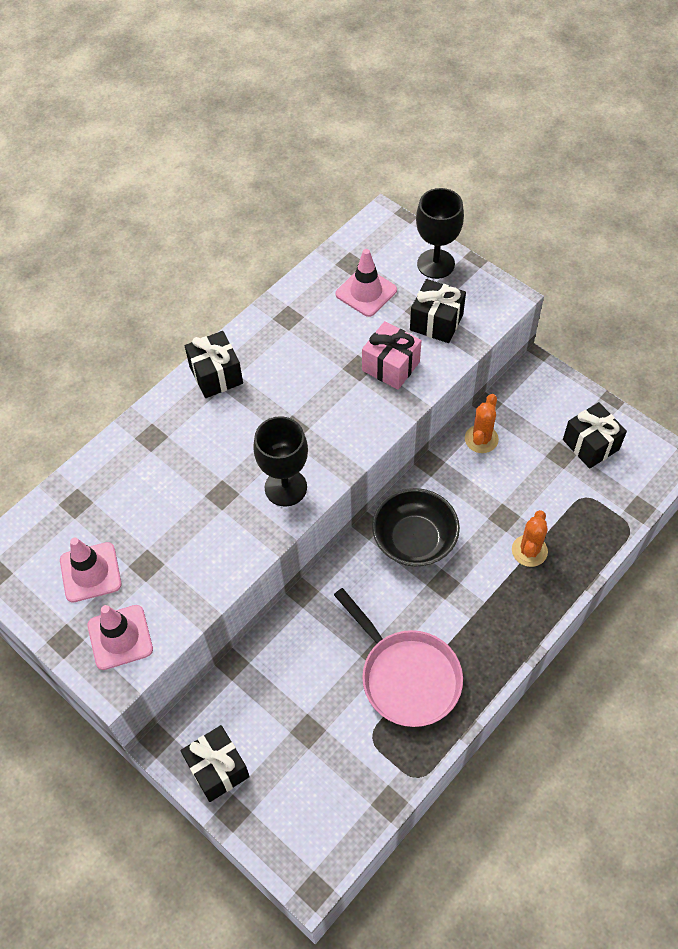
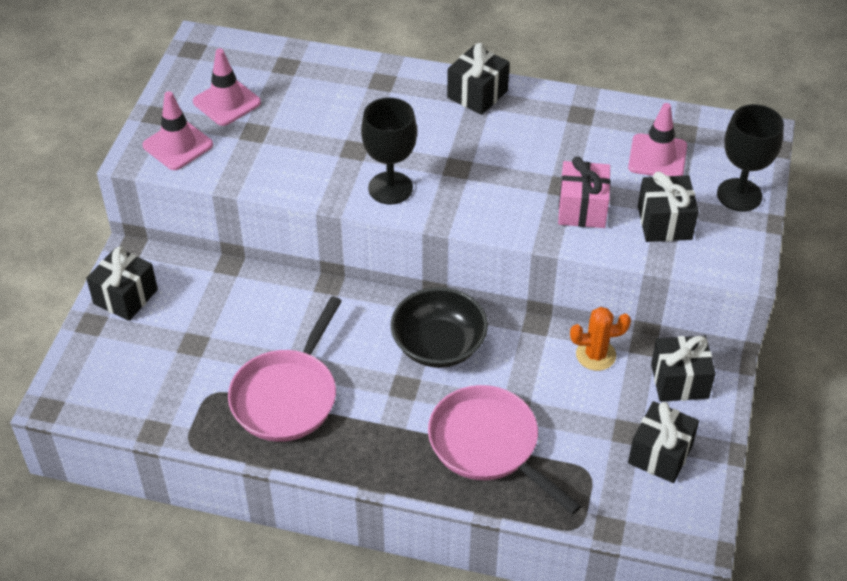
camera: 60 degrees right, 10 degrees down
orange cactus [512,510,548,567] -> pink pan [428,385,581,515]
none -> black gift [651,336,716,402]

